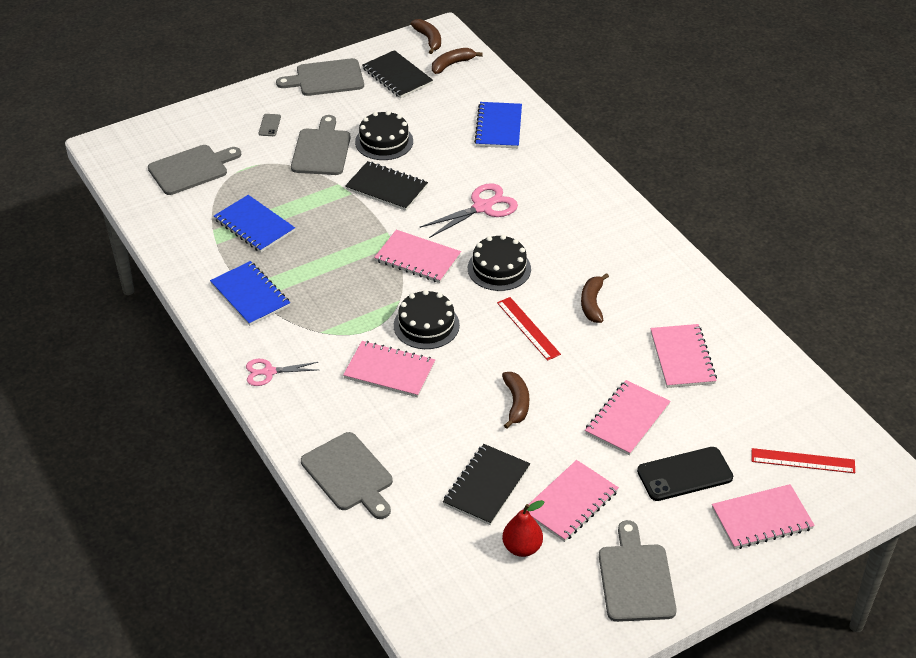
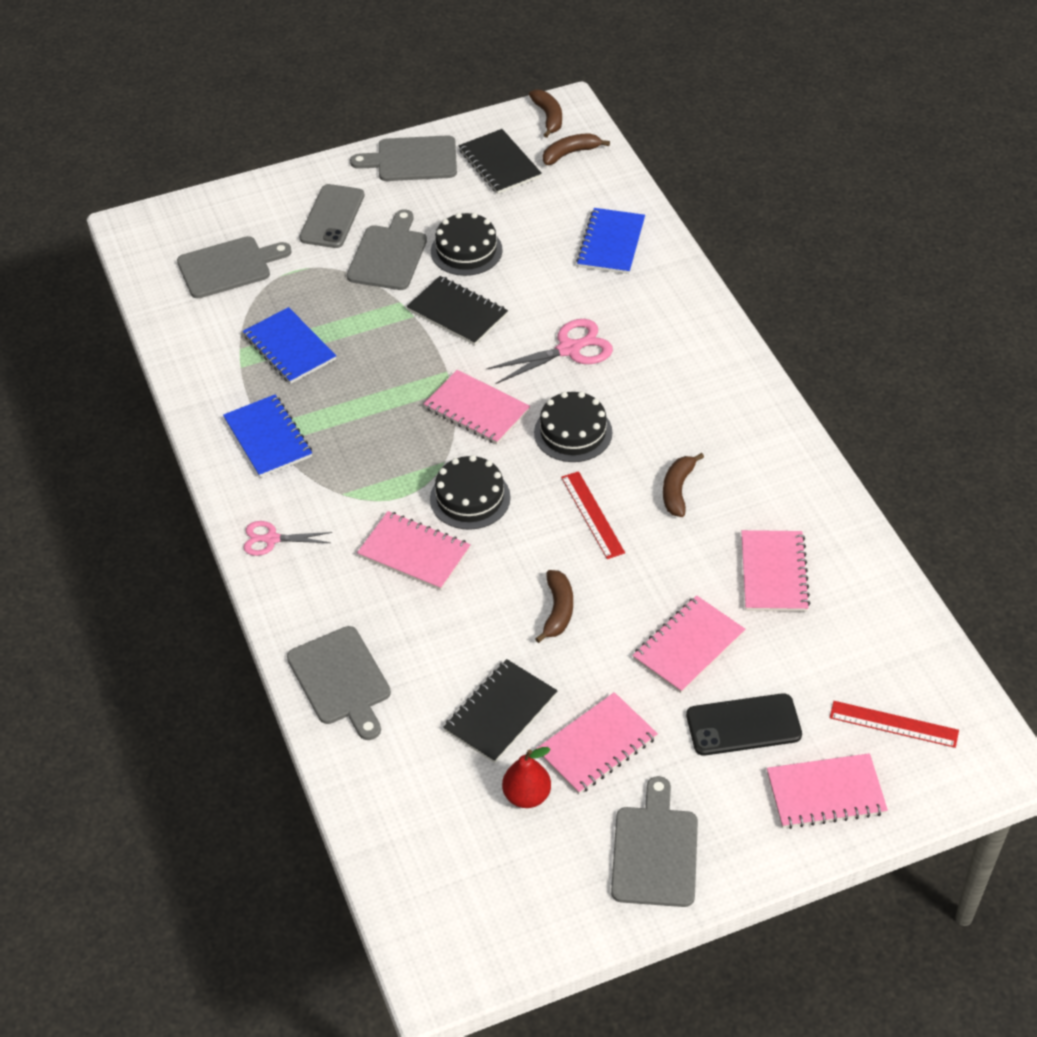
camera: 10 degrees right, 5 degrees up
grey phone [259,114,281,136] -> grey phone [299,184,365,248], size x2.08

